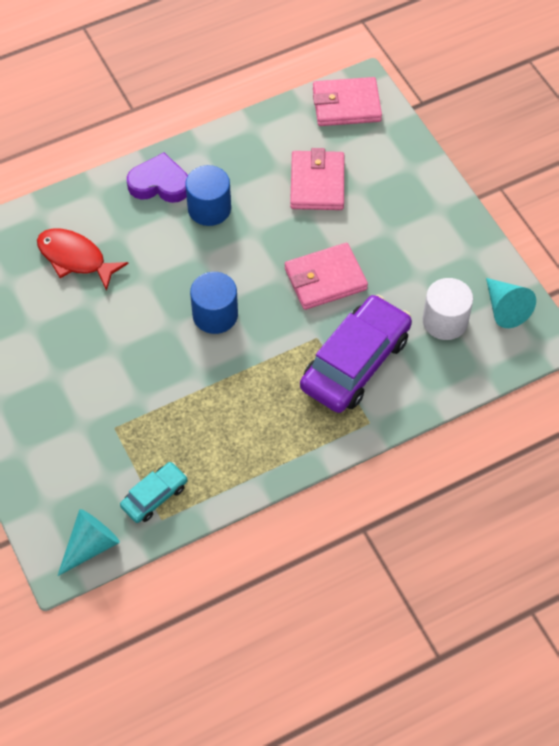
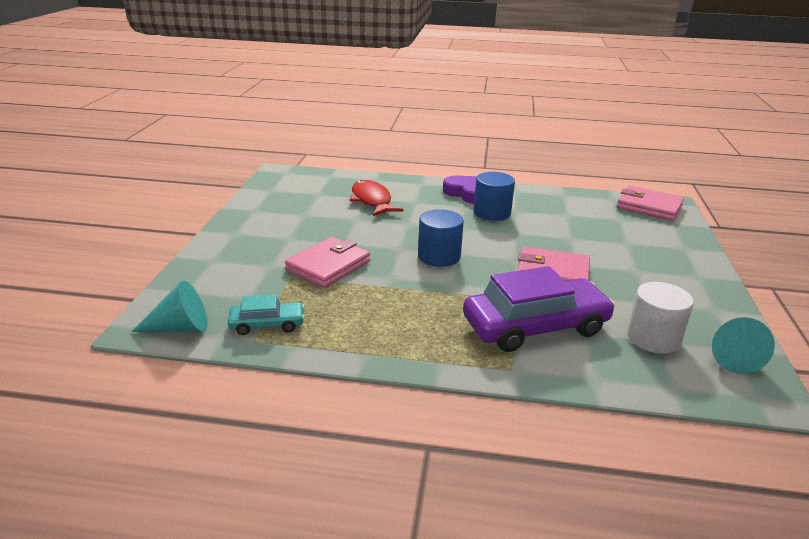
camera: 35 degrees right, 30 degrees down
pink wallet [290,148,344,210] -> pink wallet moved to [285,237,370,288]

